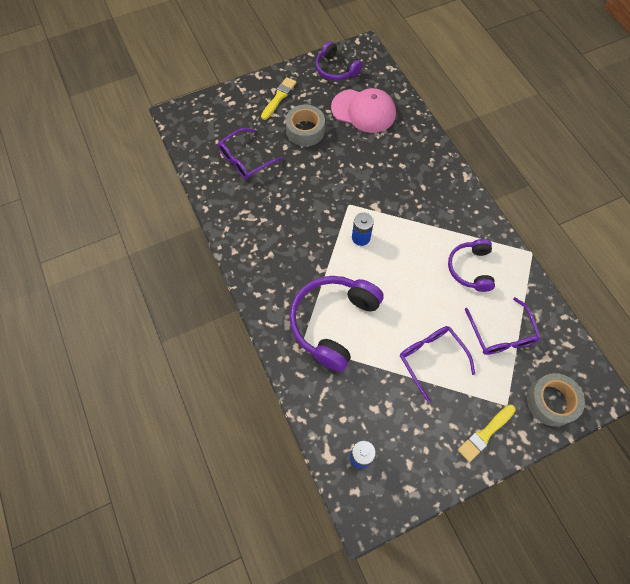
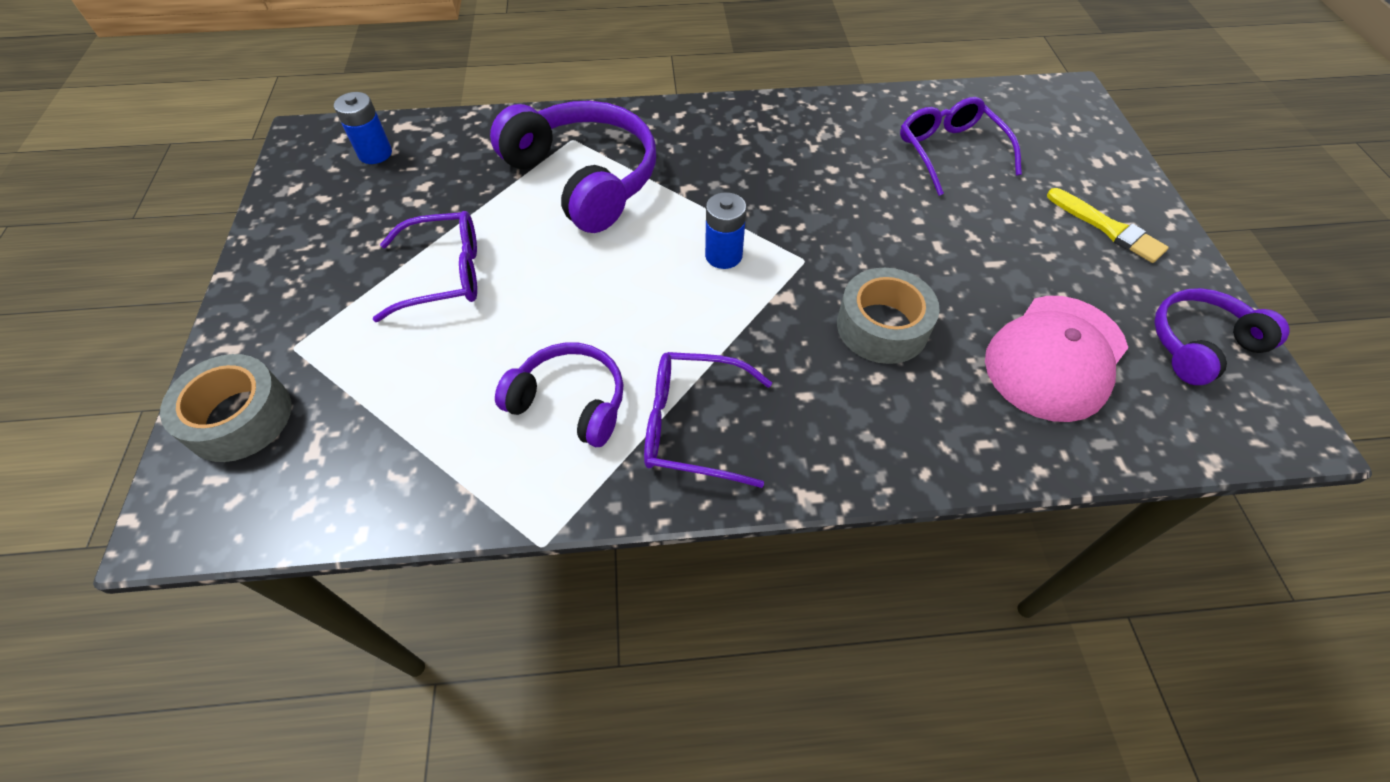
camera: 110 degrees right, 10 degrees down
grey tape [286,105,325,146] -> grey tape moved to [837,268,940,364]
yellow brush [458,405,516,462] -> none
purple glasses [465,297,541,355] -> purple glasses moved to [644,352,772,488]

